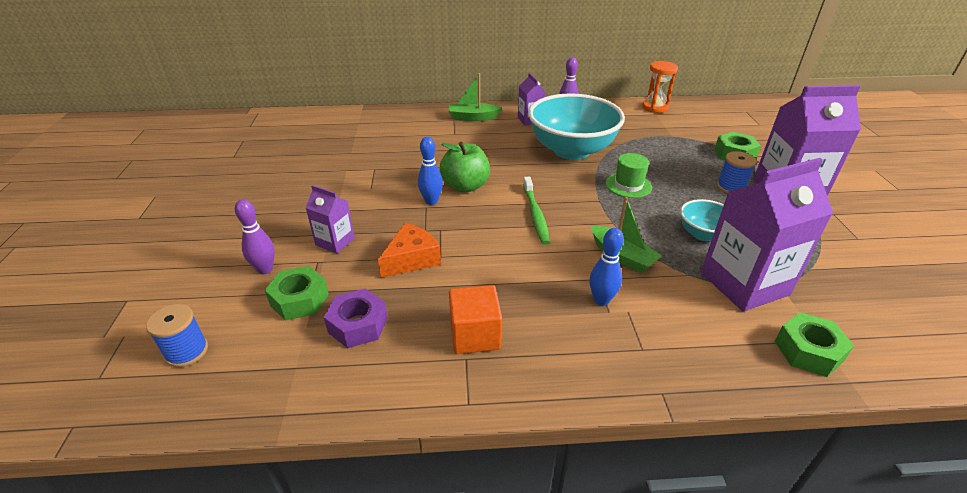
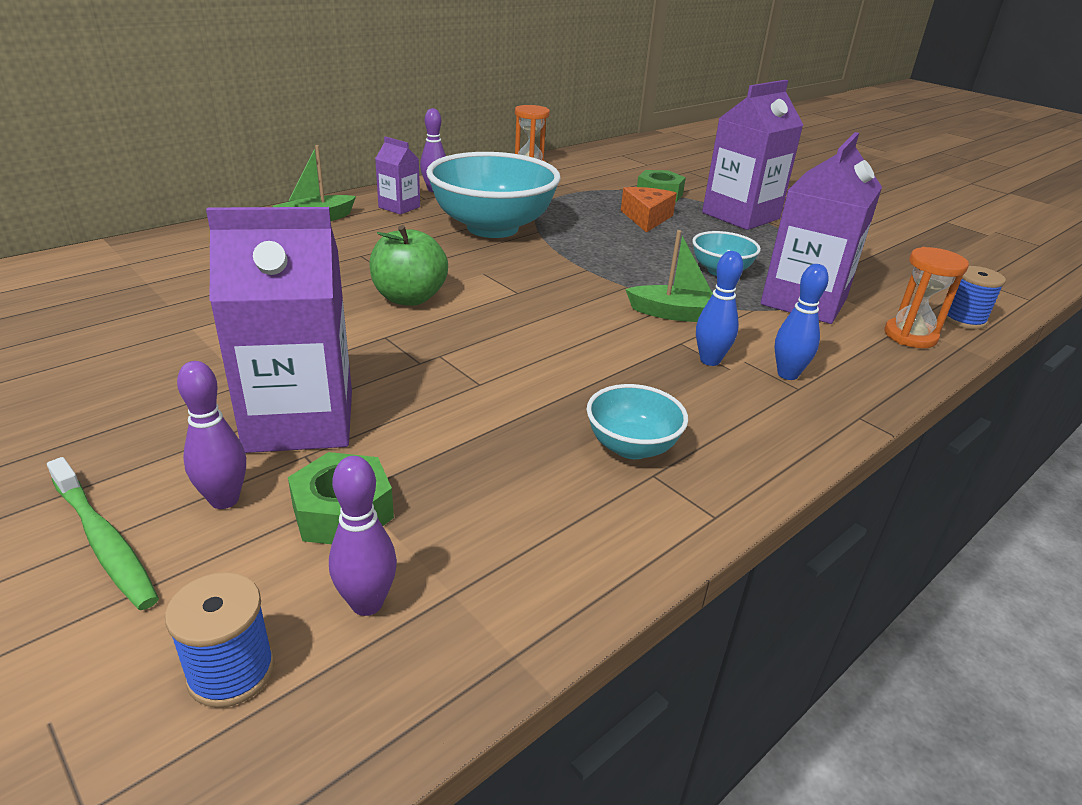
camera: 40 degrees left, 5 degrees down
purple carton [306,185,355,253] -> purple carton [206,207,352,453], size x1.98
purple nut [324,289,388,348] -> none
orange cheese [378,223,441,278] -> orange cheese moved to [621,187,677,233]
blue bowling pin [418,137,443,205] -> blue bowling pin moved to [774,264,829,380]
orange cube [449,285,502,354] -> turquoise bowl [587,384,688,459]
green toothbrush [523,177,550,245] -> green toothbrush moved to [47,457,159,610]
green hat [606,153,652,198] -> none
blue spool [717,151,757,193] -> blue spool moved to [945,266,1006,330]
green nut [774,312,854,377] -> orange hourglass [884,247,969,348]
none -> purple bowling pin [329,456,397,616]

